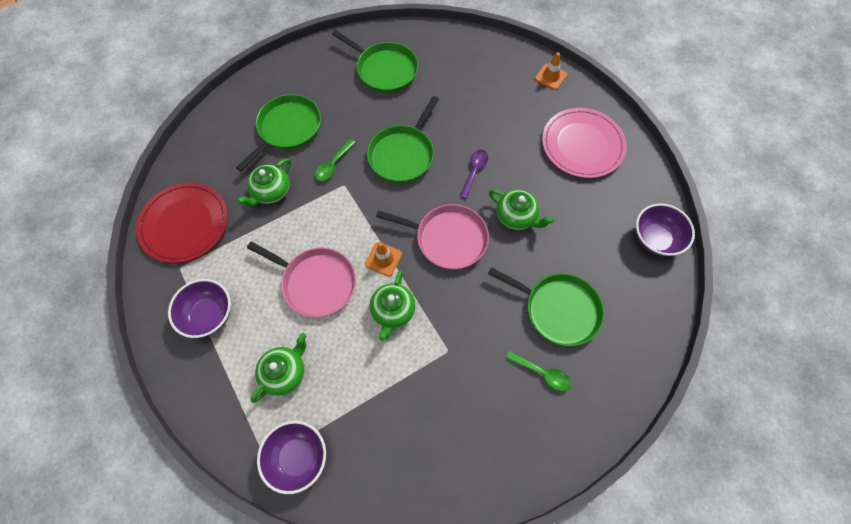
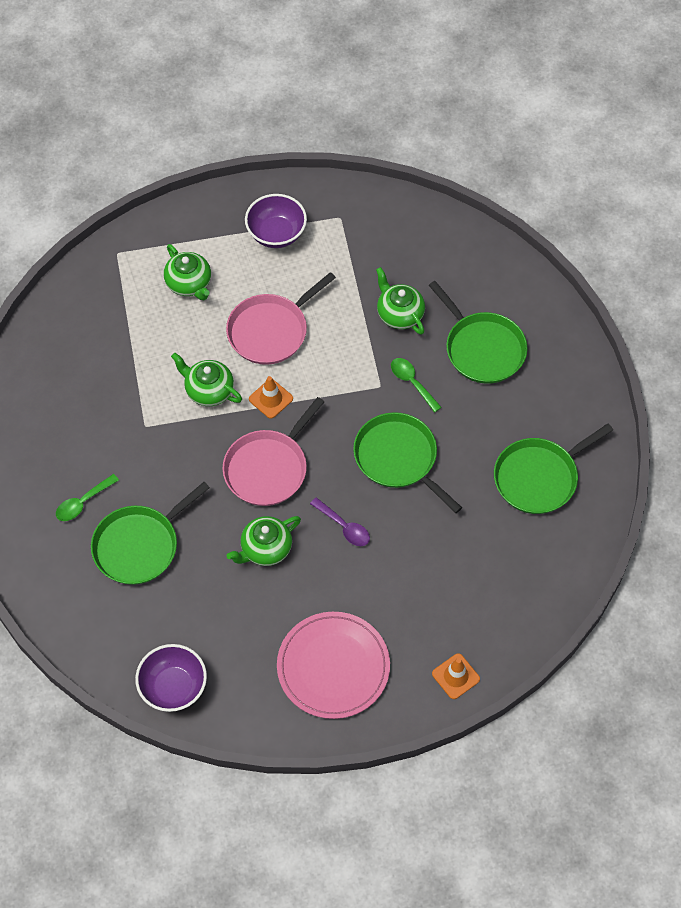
camera: 110 degrees right, 5 degrees down
red plate [136,183,228,263] -> none
purple bowl [257,421,326,494] -> none

